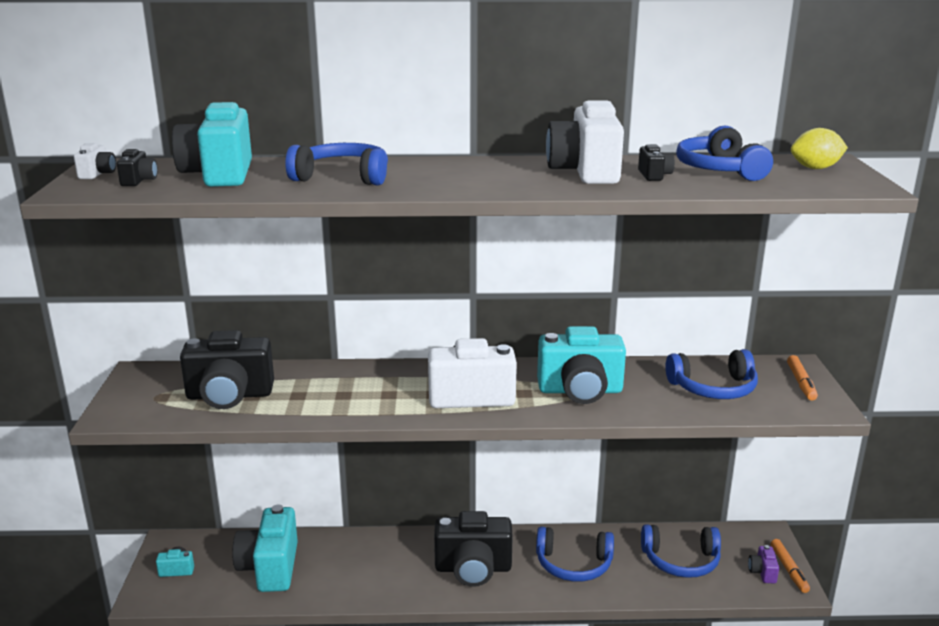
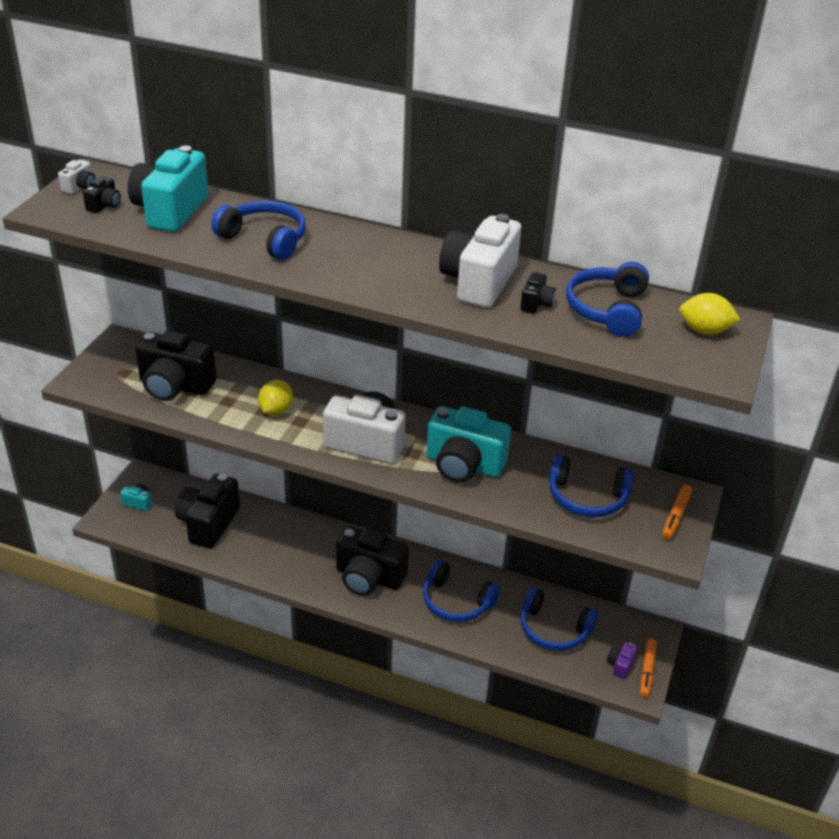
camera: 20 degrees right, 15 degrees up
turquoise camera [232,505,298,592] -> black camera [175,474,240,549]
none -> yellow lemon [258,380,293,416]

